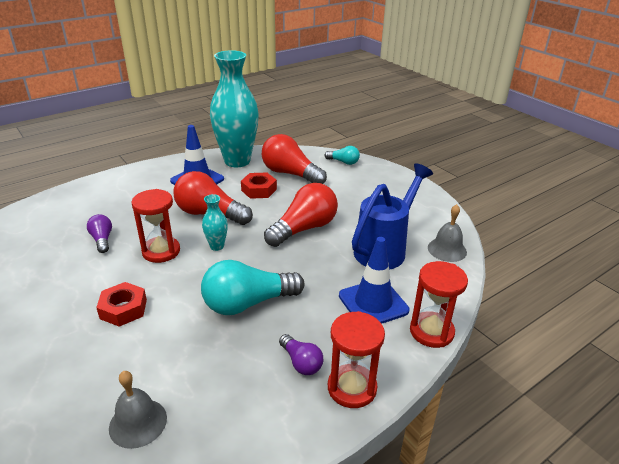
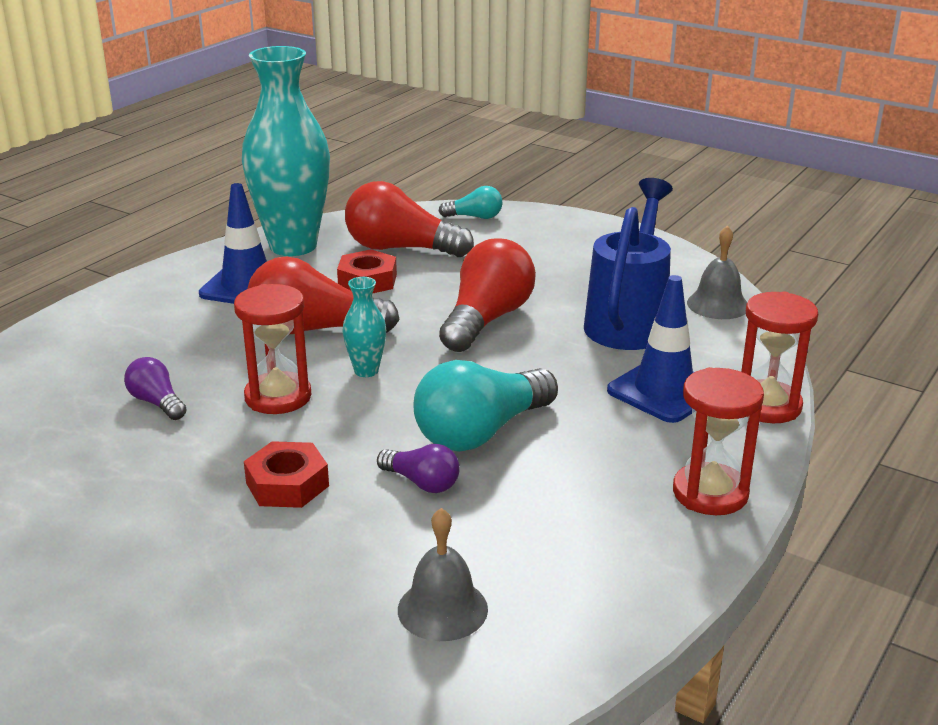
camera: 20 degrees left, 5 degrees down
purple light bulb [279,334,323,375] -> purple light bulb moved to [377,444,460,493]

